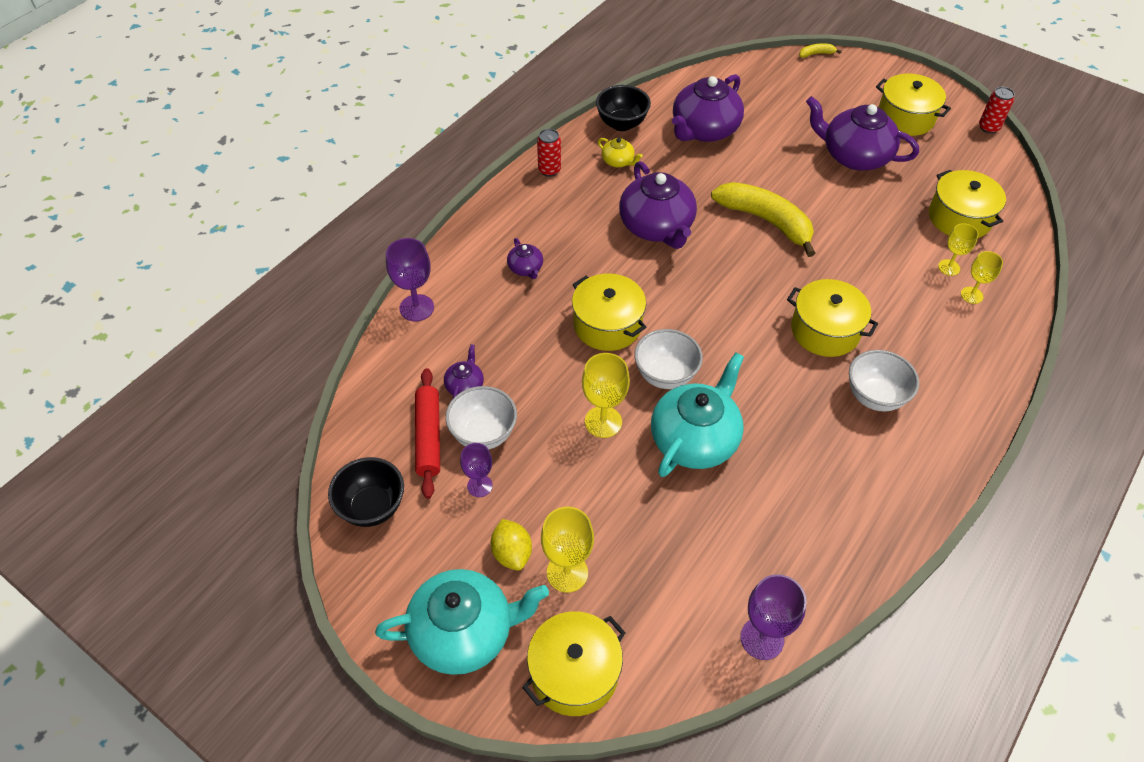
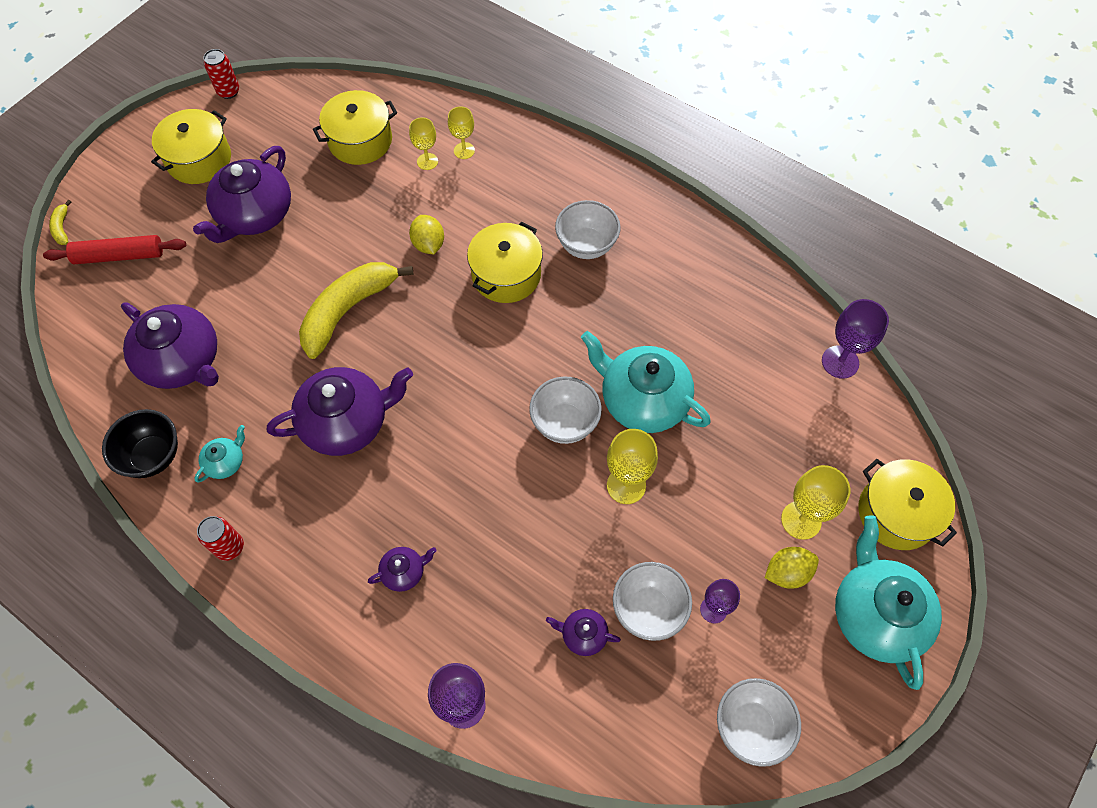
camera: 90 degrees left, 10 degrees up
black bowl [328,457,404,527] -> white bowl [717,678,801,767]
red rolling pin [415,368,440,499] -> red rolling pin moved to [43,235,186,264]
yellow pot [572,273,646,351] -> none
yellow teapot [598,138,643,167] -> turquoise teapot [194,425,245,483]
none -> yellow lemon [409,215,444,254]

